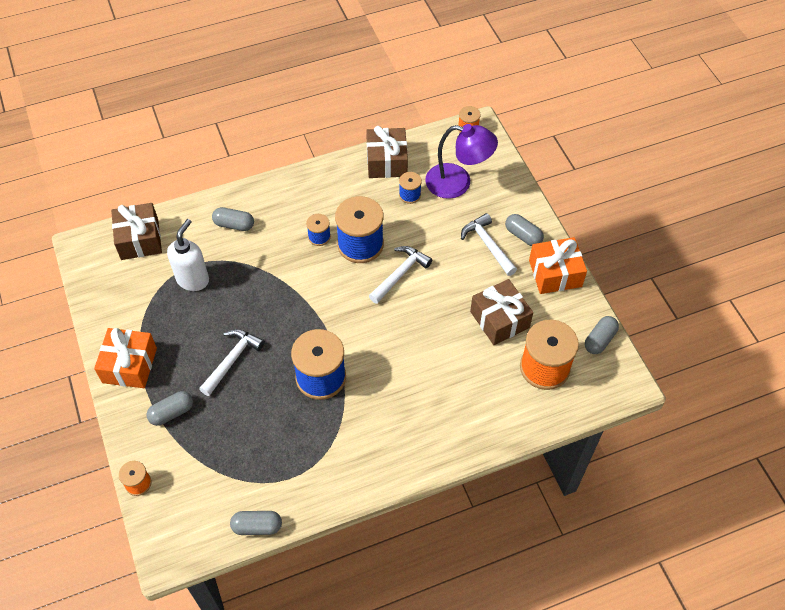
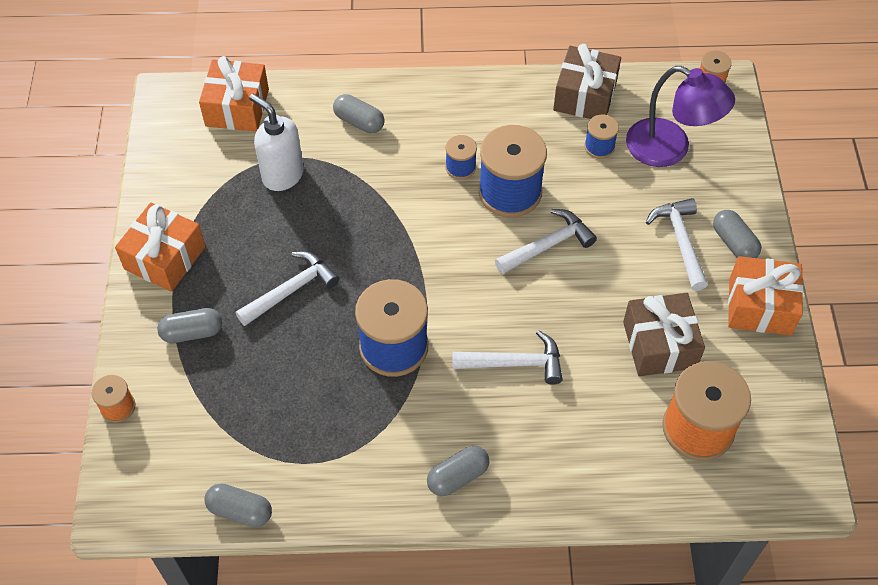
camera: 20 degrees right, 0 degrees up
brown gift [111,203,162,260] -> orange gift [199,56,269,132]
white soap dispenser [167,219,209,291] -> white soap dispenser turned 90 degrees counterclockwise [249,94,304,191]
grey capsule [585,316,619,354] -> grey capsule moved to [427,446,489,496]
none -> white hammer [452,330,563,385]

